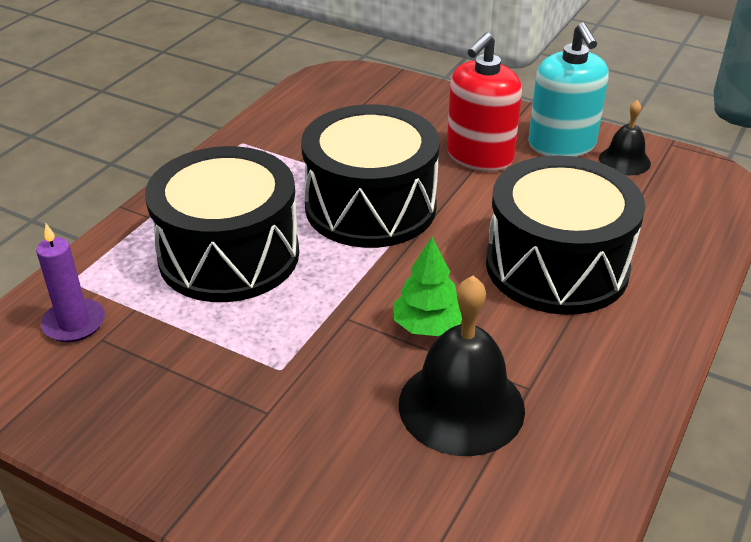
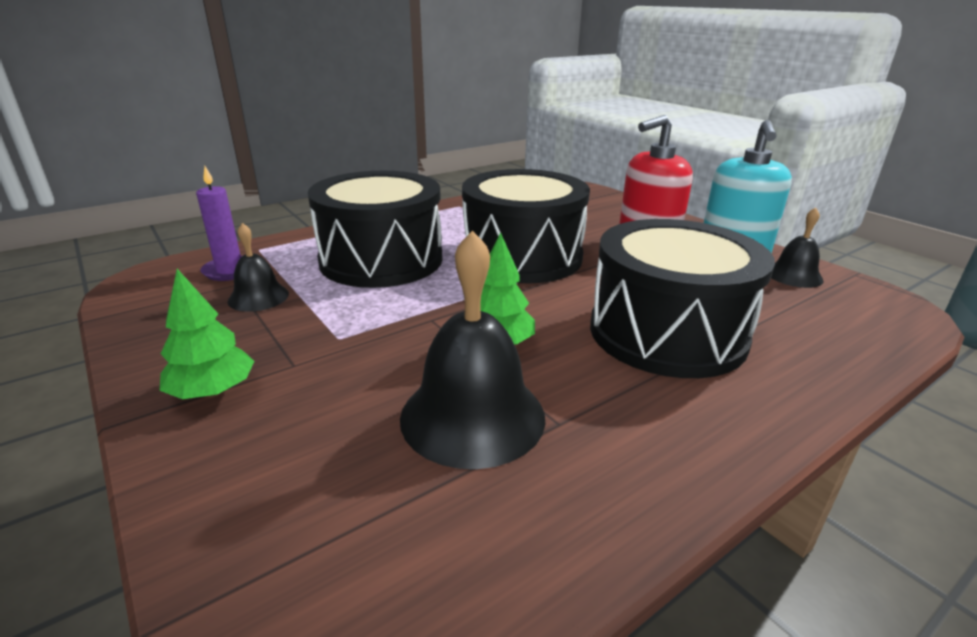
camera: 25 degrees right, 10 degrees down
none -> green tree [159,269,255,399]
none -> black bell [227,223,289,312]

